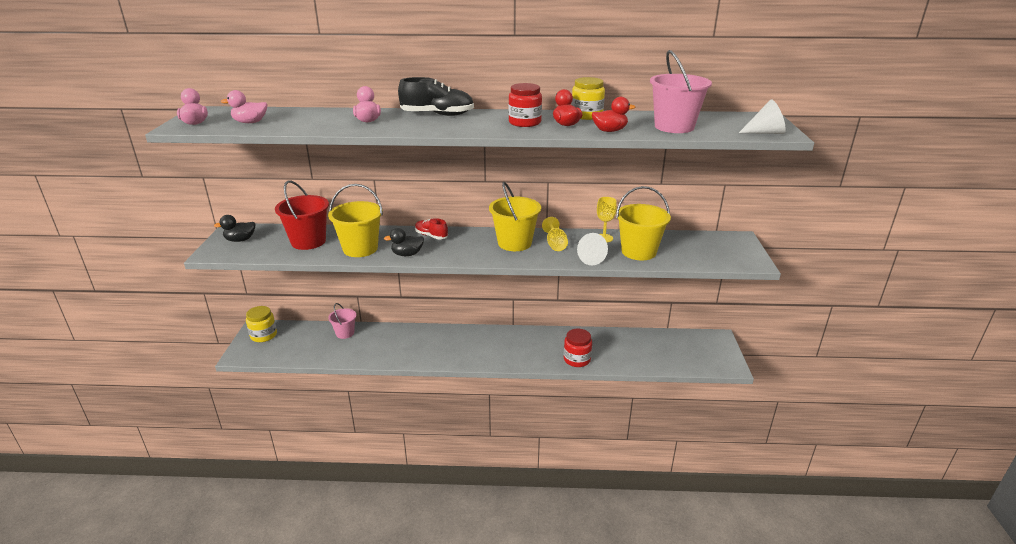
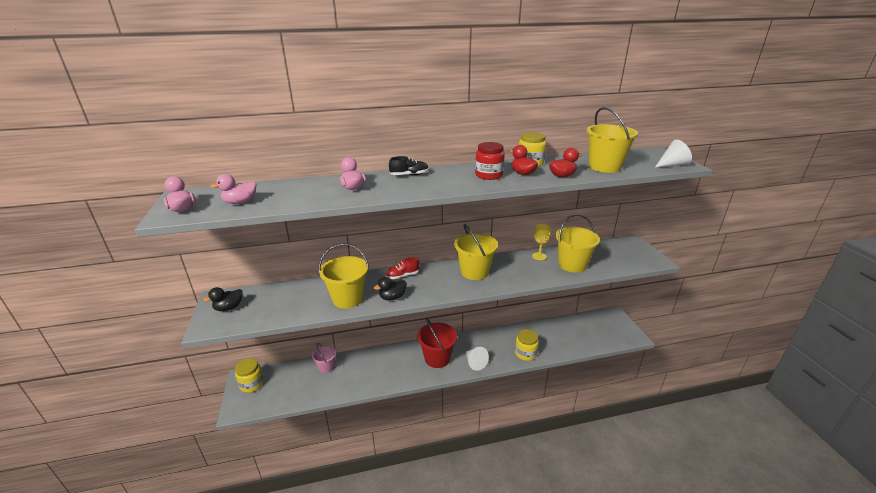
camera: 15 degrees left, 0 degrees up
red bucket [275,180,329,250] -> red bucket moved to [417,318,457,368]
black shoe [398,77,474,116] -> black shoe [389,156,429,175], size x0.61
red shoe [415,218,448,239] -> red shoe turned 45 degrees counterclockwise [386,257,420,279]
yellow goblet [542,217,568,251] -> none
red jar [564,328,592,367] -> yellow jar [515,329,539,361]
white cone [577,233,608,265] -> white cone moved to [466,347,489,371]
pink bucket [650,50,712,133] -> yellow bucket [587,107,638,173]

